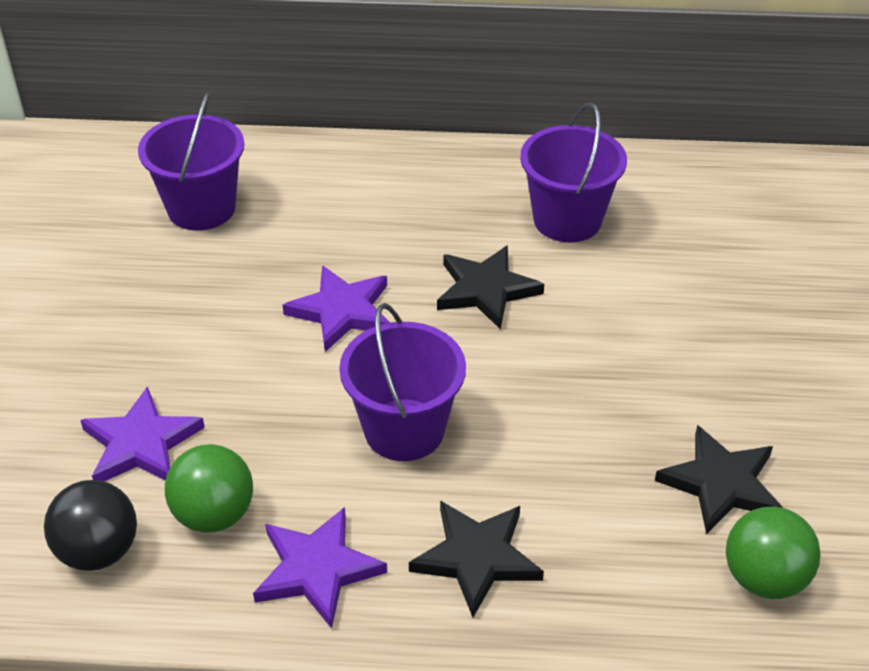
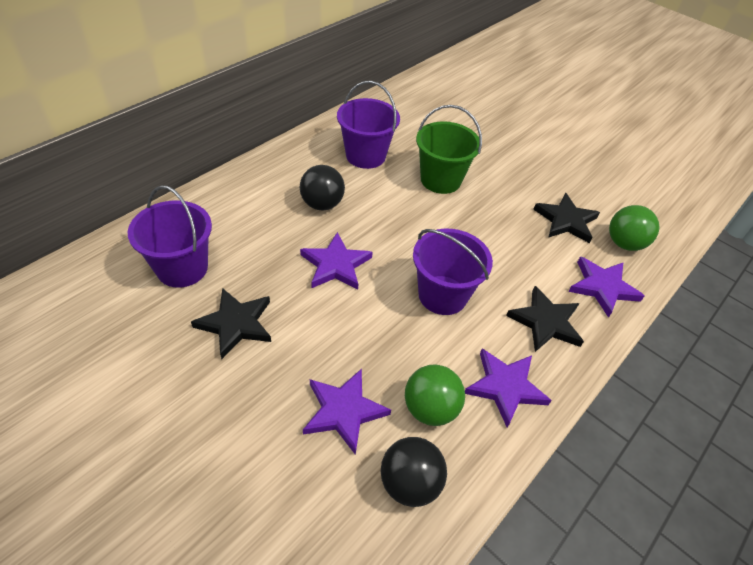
camera: 55 degrees left, 5 degrees up
black star [437,245,544,330] -> black star moved to [191,288,271,359]
none -> black ball [300,165,345,211]
none -> green bucket [416,105,482,194]
none -> purple star [568,256,644,318]

